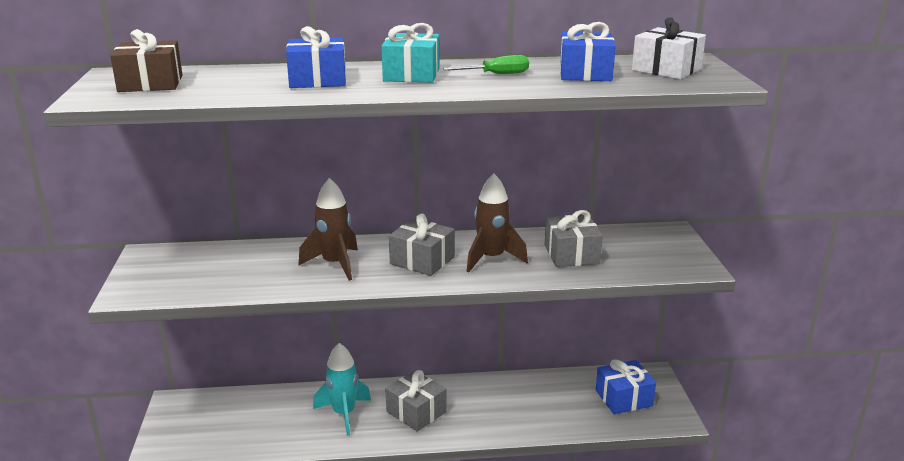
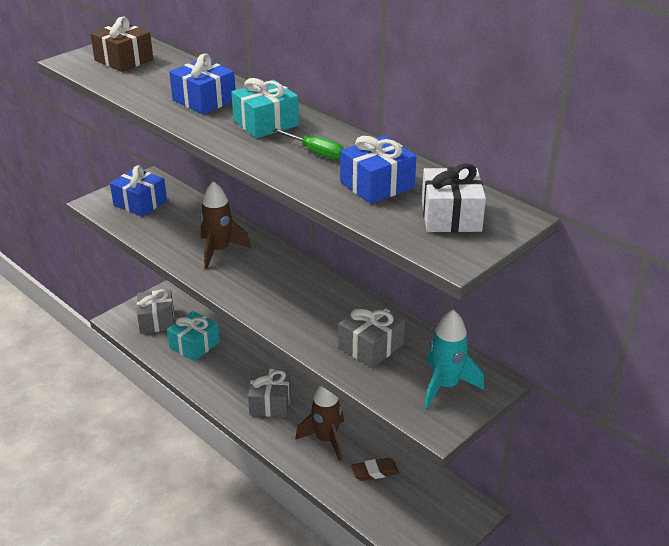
camera: 50 degrees right, 10 degrees up
turquoise rocket [313,343,371,436] -> turquoise rocket moved to [424,310,484,408]
grey gift [389,214,455,276] -> grey gift moved to [137,289,174,333]
brown rocket [467,173,528,272] -> brown rocket moved to [295,385,344,461]
blue gift [596,359,656,414] -> blue gift moved to [110,165,167,217]
none -> turquoise gift [167,311,220,361]
none -> brown eraser [351,458,399,481]

